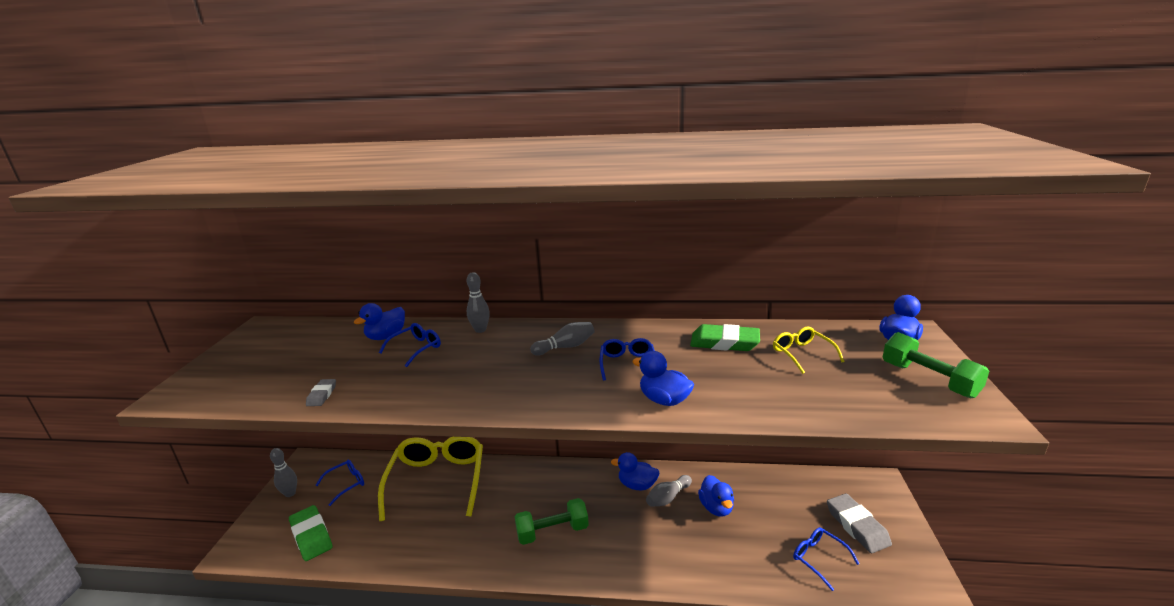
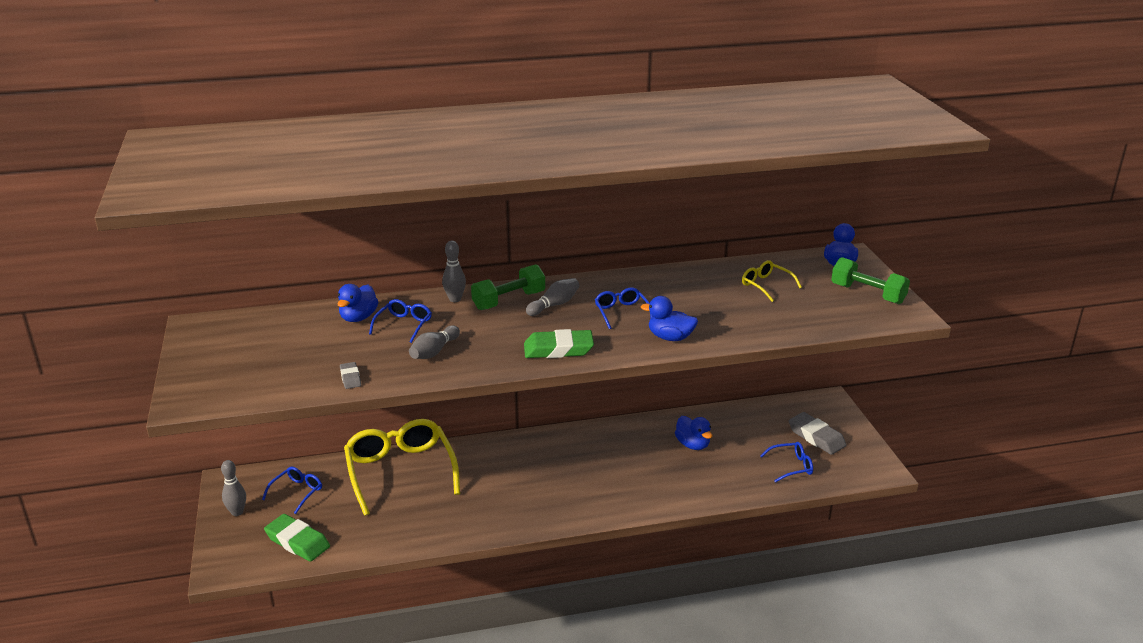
camera: 20 degrees left, 5 degrees up
green dumbbell [515,498,589,545] -> green dumbbell moved to [471,264,545,310]
blue duck [611,452,660,490] -> none
grey bowling pin [646,475,692,507] -> grey bowling pin moved to [409,325,460,359]
green eraser [690,324,760,351] -> green eraser moved to [524,329,594,358]
blue glasses [793,527,860,591] -> blue glasses turned 135 degrees clockwise [760,442,813,483]

